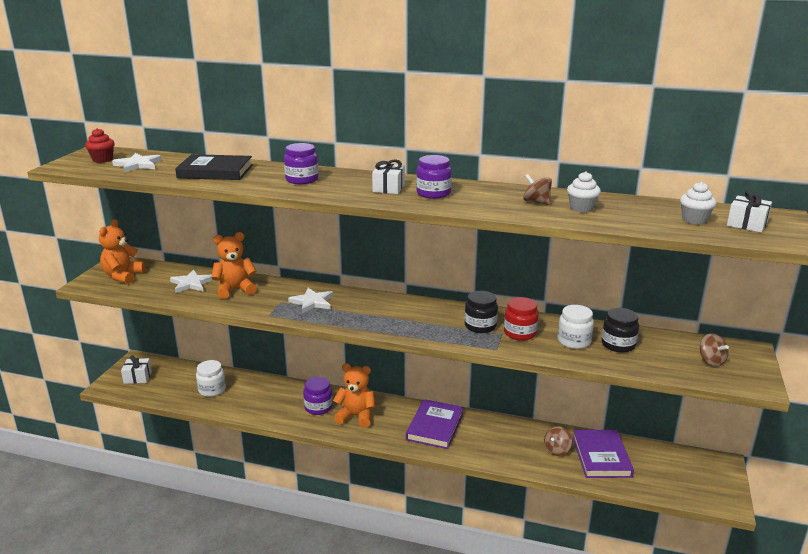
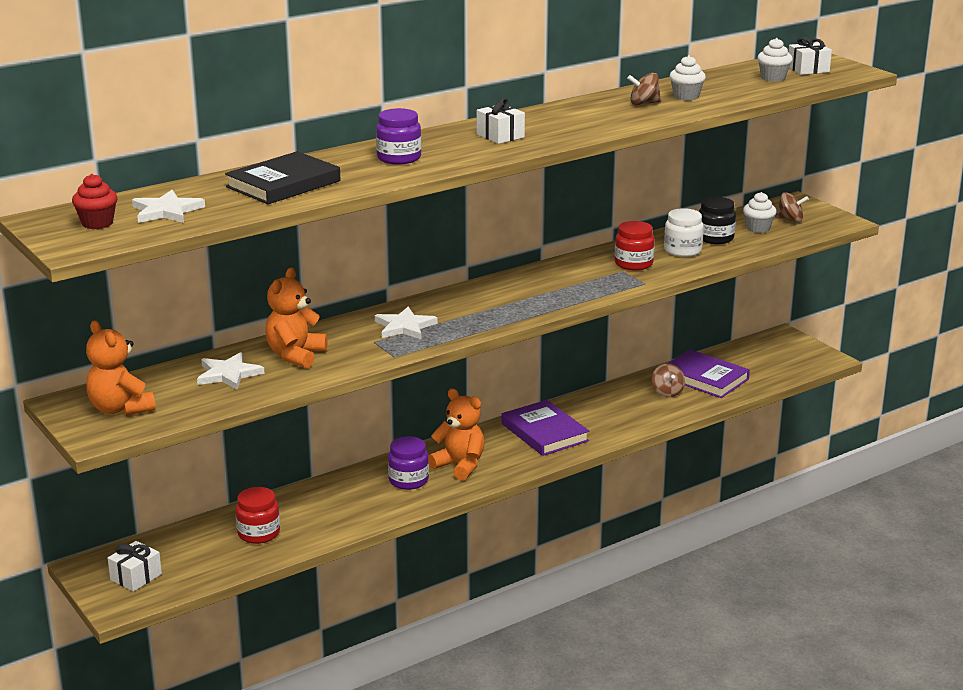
camera: 50 degrees left, 0 degrees up
white jar [196,360,226,397] -> red jar [236,487,280,544]
orange teddy bear [333,363,375,428] -> orange teddy bear turned 75 degrees clockwise [428,389,485,481]
purple jar [416,155,452,199] -> none
black jar [465,291,498,333] -> none
none -> white cupcake [743,192,777,233]

